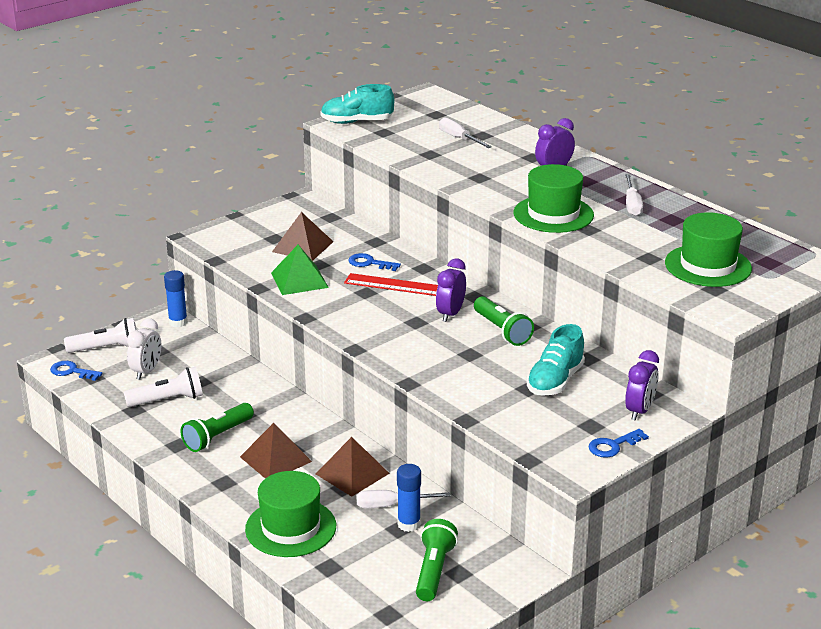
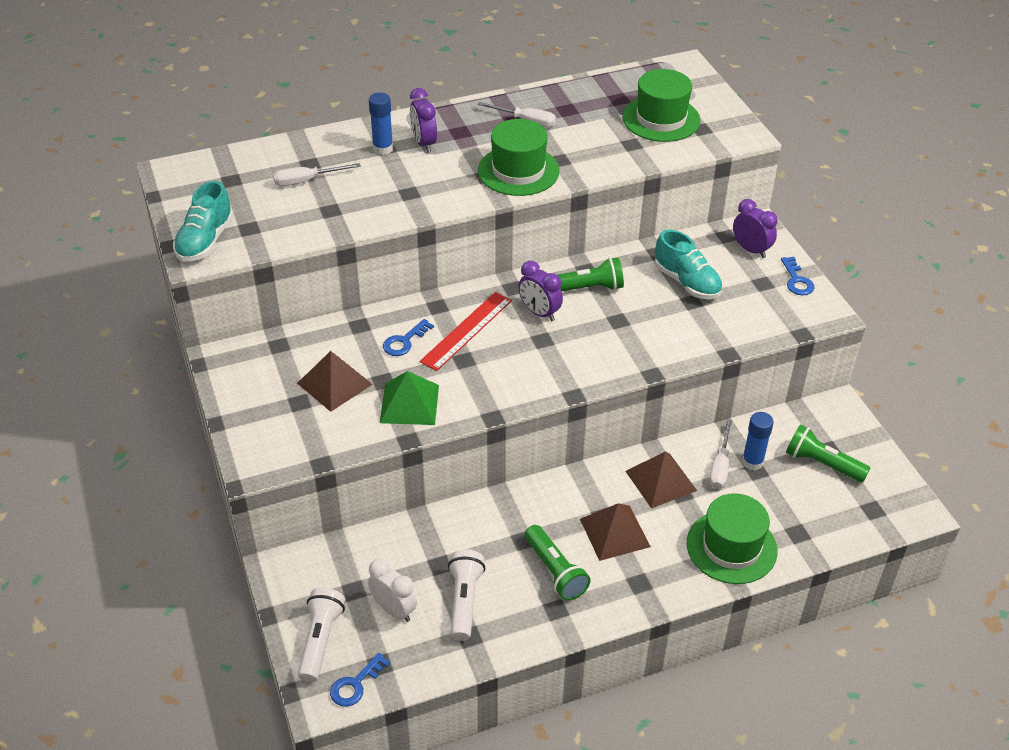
camera: 70 degrees left, 15 degrees up
blue glue stick [164,270,188,327] -> blue glue stick moved to [369,93,393,155]

